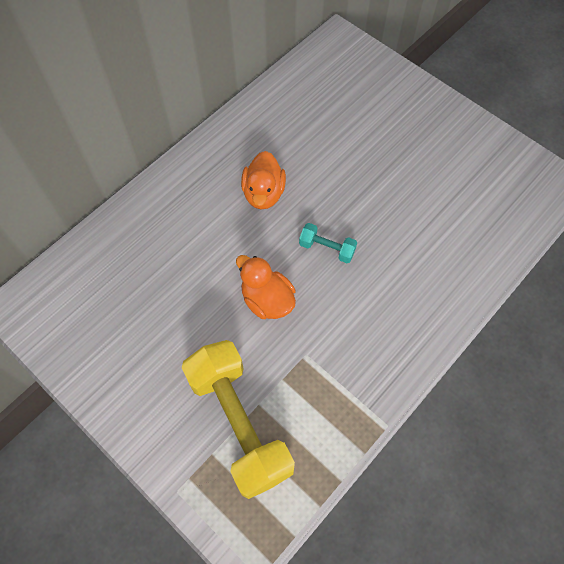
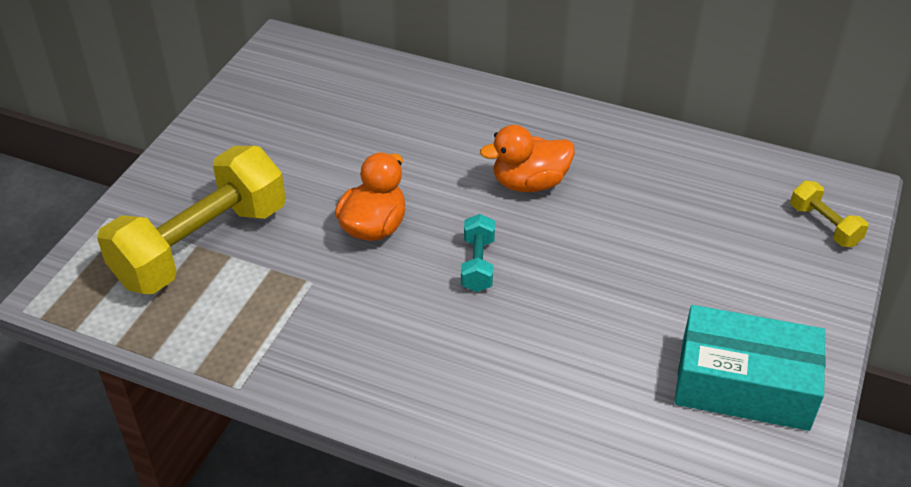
camera: 70 degrees right, 20 degrees down
none -> turquoise box [674,305,826,431]
none -> yellow dumbbell [790,181,869,247]

